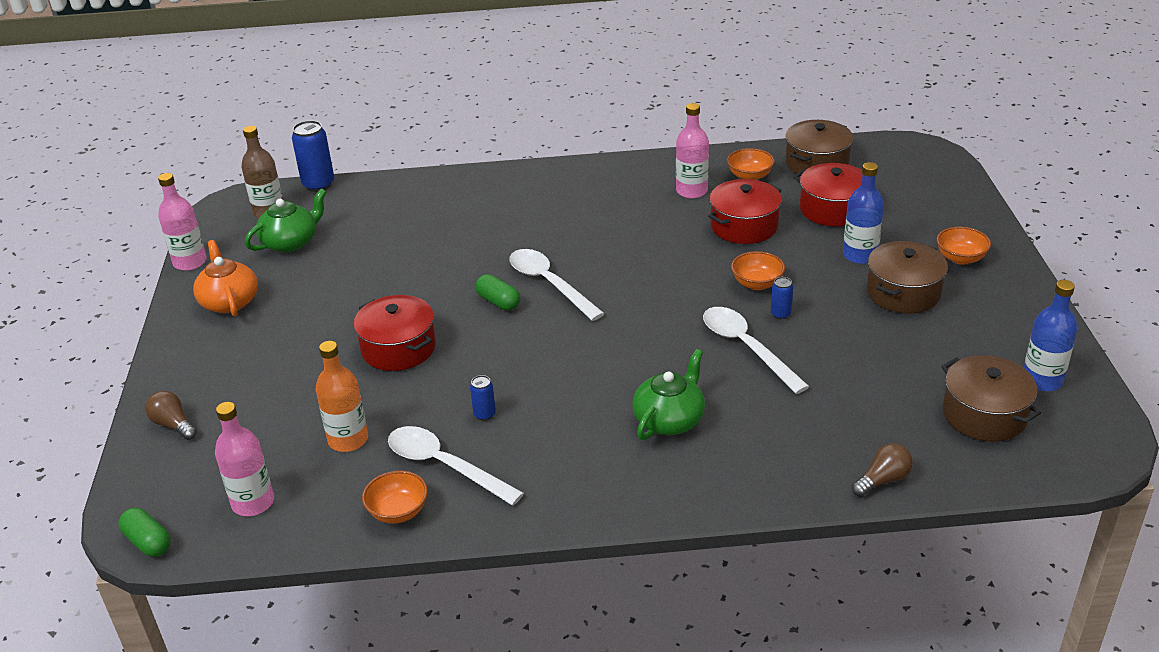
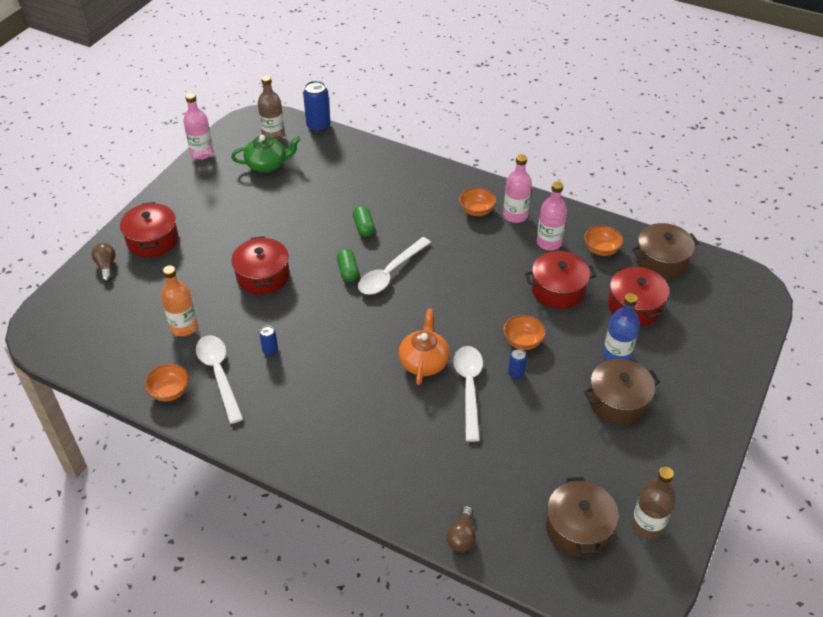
camera: 30 degrees right, 10 degrees up
green capsule [118,508,171,557] -> green capsule moved to [353,206,375,237]
orange teapot [193,240,258,316] -> orange teapot moved to [399,308,450,385]
pink bottle [215,402,274,516] -> pink bottle moved to [503,154,532,223]
white spoon [509,249,605,321] -> white spoon turned 135 degrees counterclockwise [358,237,431,294]
green teapot [632,349,705,440] -> none
brown light bulb [852,443,913,497] -> brown light bulb turned 105 degrees clockwise [447,506,476,552]
orange bowl [937,227,991,265] -> orange bowl moved to [459,187,496,216]
blue bottle [1024,280,1078,391] -> brown bottle [631,467,676,539]
none -> red pot [120,202,178,258]

